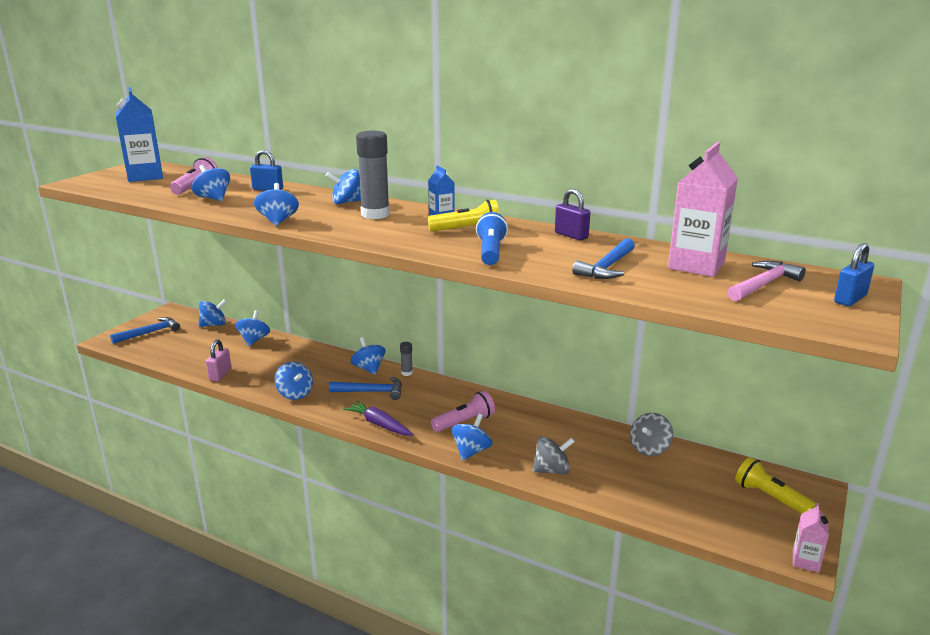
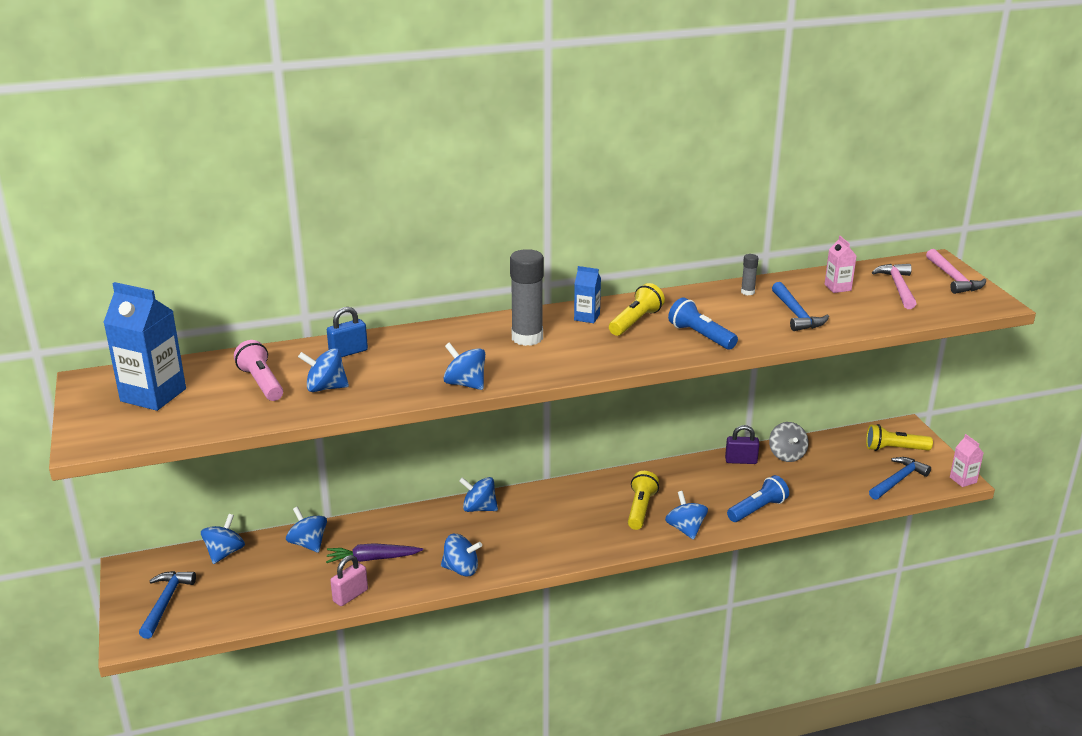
camera: 45 degrees left, 5 degrees up
pink padlock [206,339,231,381] -> pink padlock turned 75 degrees clockwise [330,555,368,606]
blue spinning top [326,169,361,204] -> none
blue hammer [329,377,402,400] -> blue hammer moved to [869,457,931,500]
purple carrot [343,401,414,436] -> purple carrot moved to [326,543,423,563]
grey glue stick [400,342,413,376] -> grey glue stick moved to [741,254,758,295]
pink flashlight [431,391,495,432] -> yellow flashlight [628,471,659,530]
grey spinning top [532,436,575,475] -> blue flashlight [727,475,789,522]
purple padlock [555,189,590,240] -> purple padlock moved to [725,425,759,464]
pink carton [668,142,738,277] -> pink carton [825,236,857,293], size x0.51
blue padlock [834,243,874,306] -> pink hammer [926,249,986,294]

